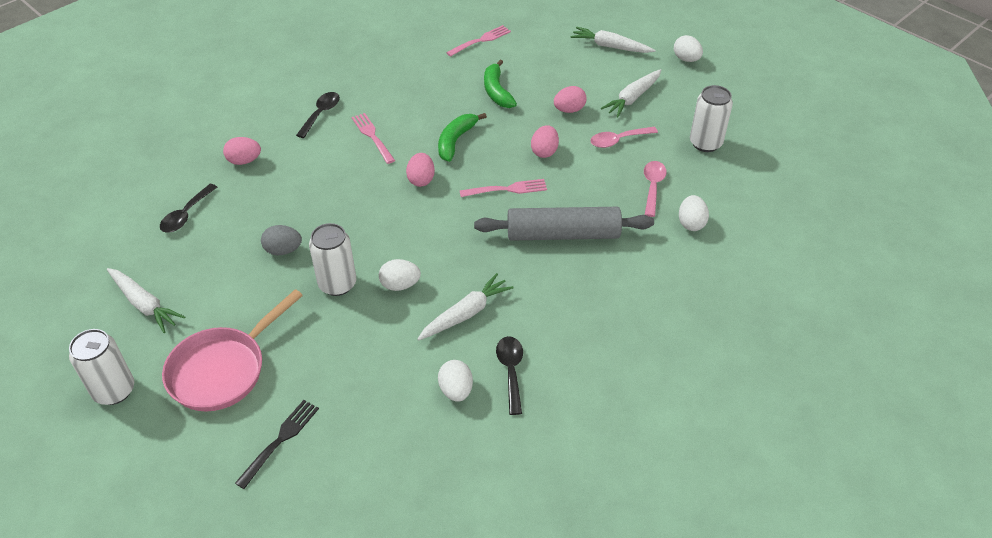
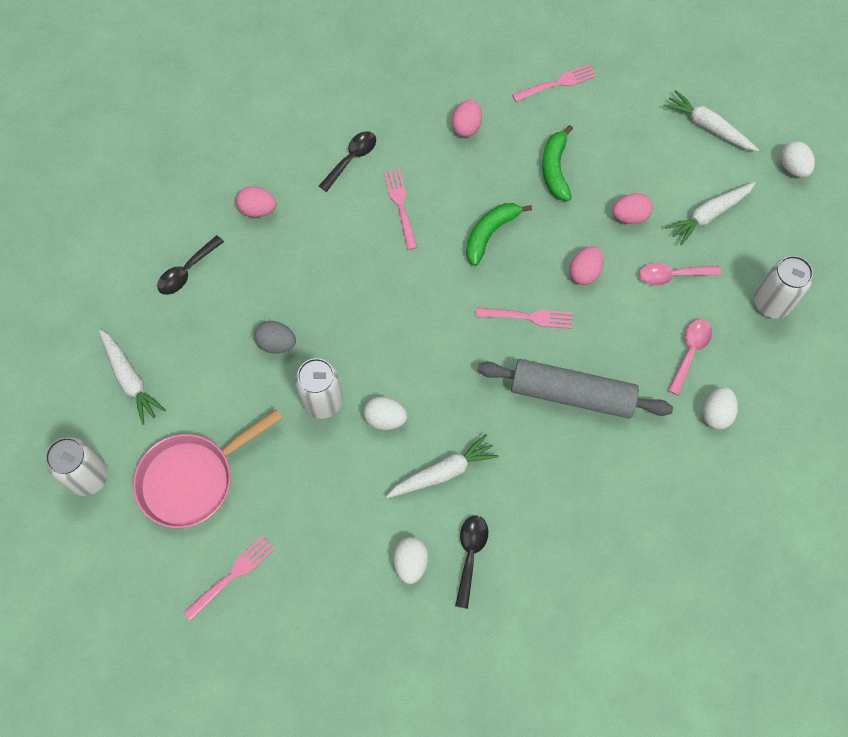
camera: 15 degrees right, 20 degrees up
black fork [235,400,319,489] -> pink fork [183,536,275,621]
pink egg [406,153,435,187] -> pink egg moved to [452,100,482,137]

